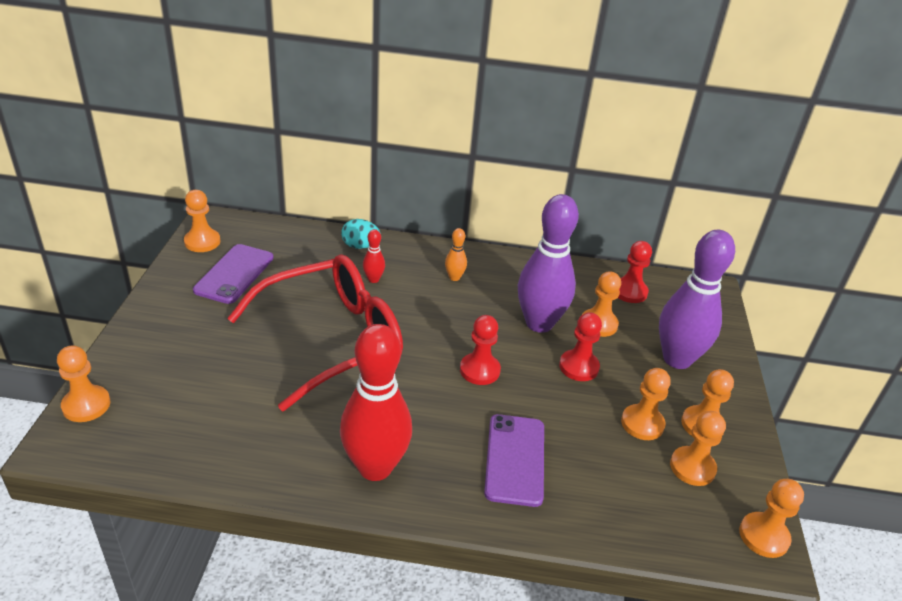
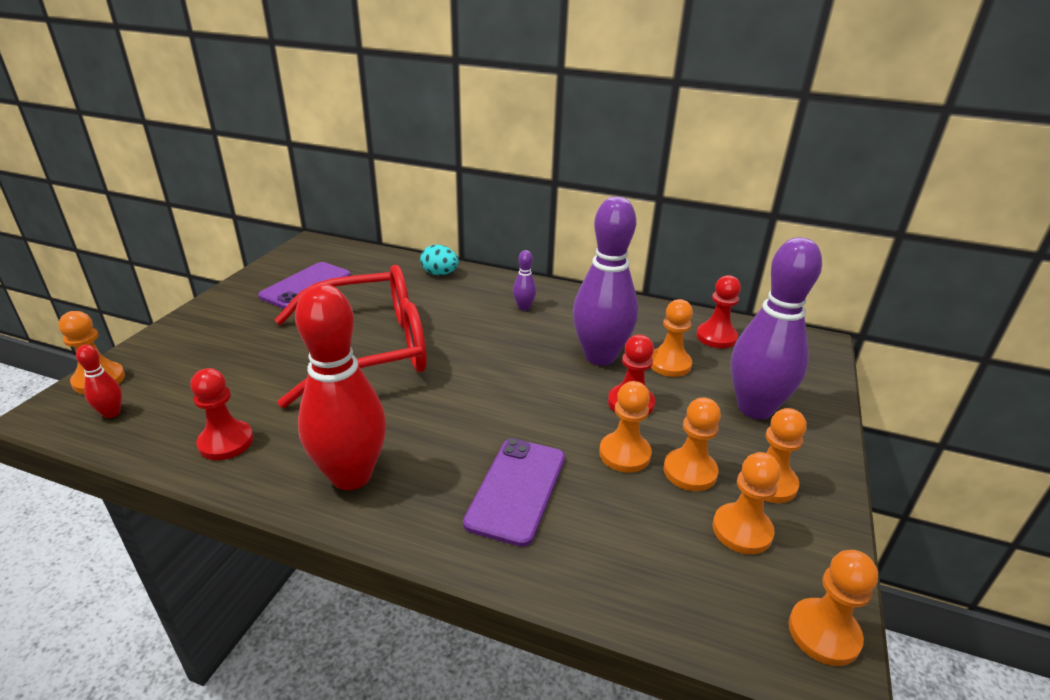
camera: 15 degrees right, 5 degrees down
orange pawn [184,190,220,252] -> orange pawn moved to [599,381,652,473]
red bowling pin [363,229,385,283] -> red bowling pin moved to [76,345,122,418]
orange bowling pin [445,228,467,281] -> purple bowling pin [513,250,536,311]
red pawn [460,315,501,385] -> red pawn moved to [190,368,253,460]

